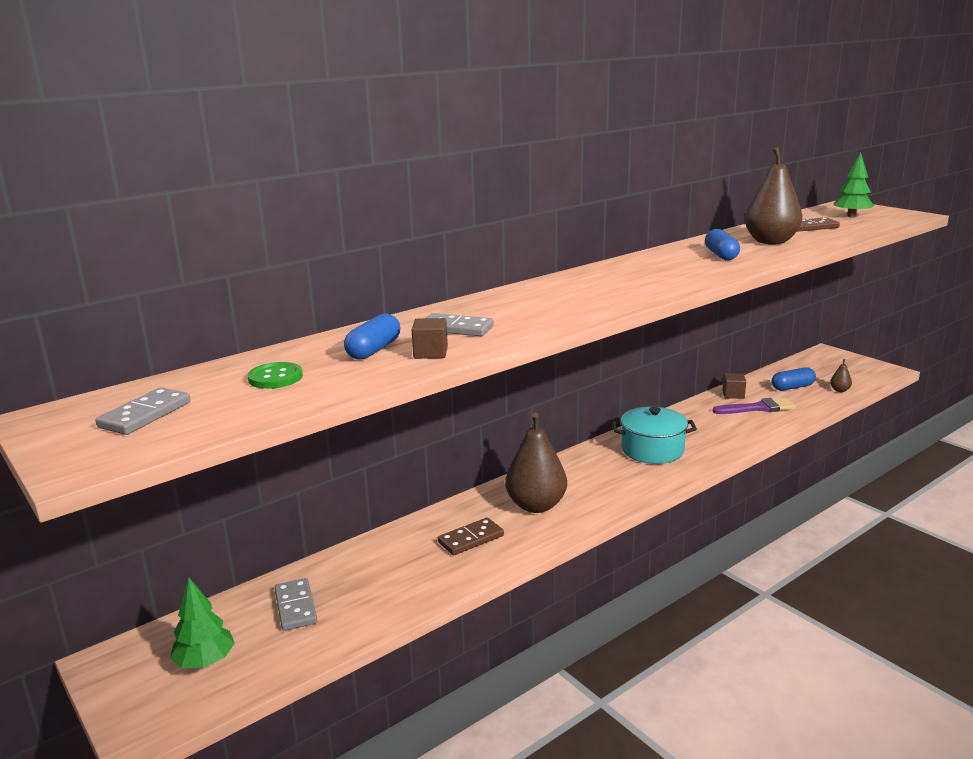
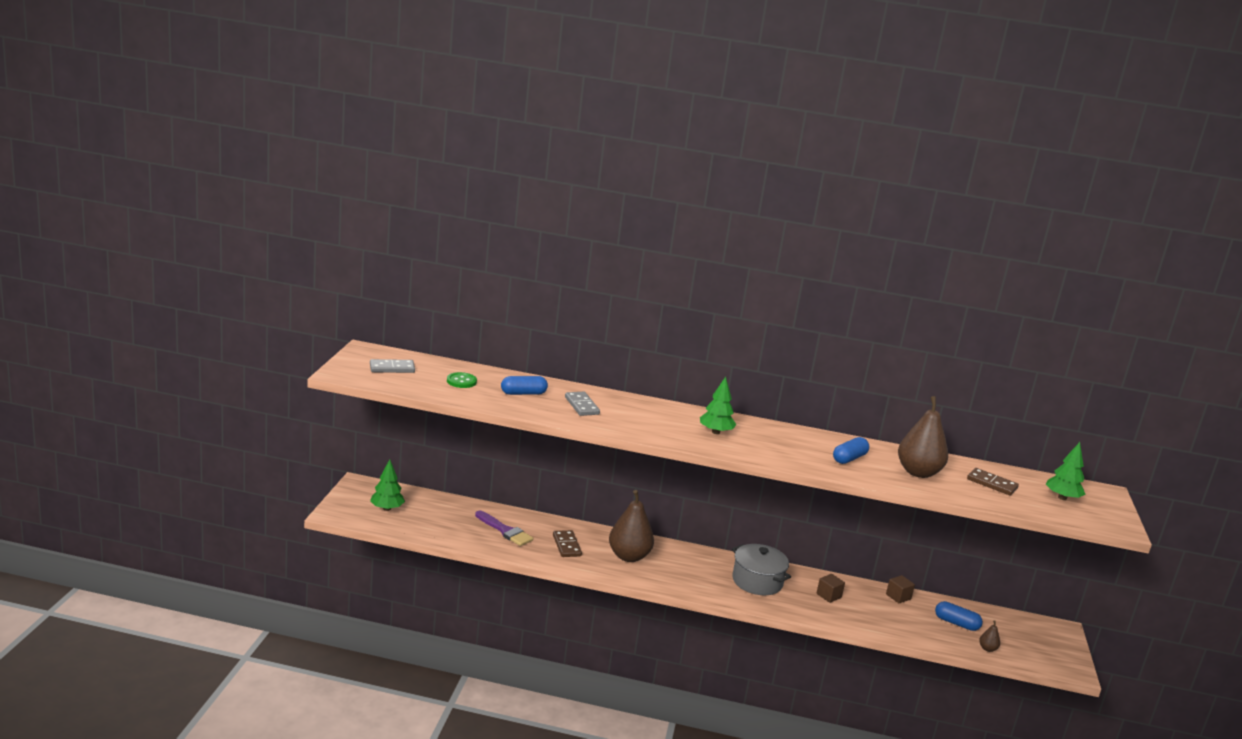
camera: 45 degrees right, 0 degrees up
grey domino [275,578,318,631] -> none
brown cube [412,318,448,359] -> brown cube moved to [817,574,845,603]
brown domino [438,517,504,556] -> brown domino turned 60 degrees clockwise [553,530,582,557]
turquoise pot [612,407,697,464] -> grey pot [732,544,791,595]
purple brush [713,398,796,414] -> purple brush moved to [475,511,533,546]
none -> green tree [700,377,736,434]

